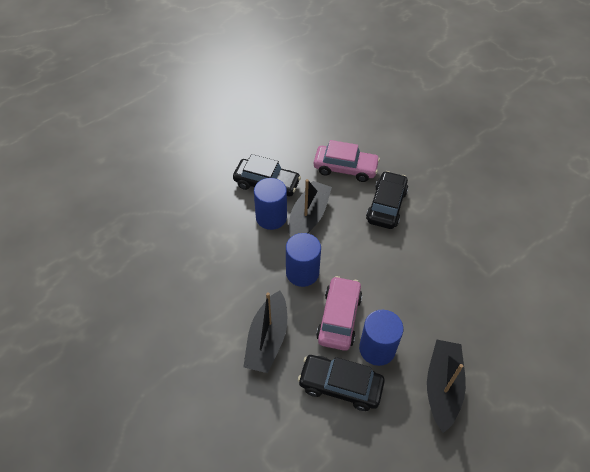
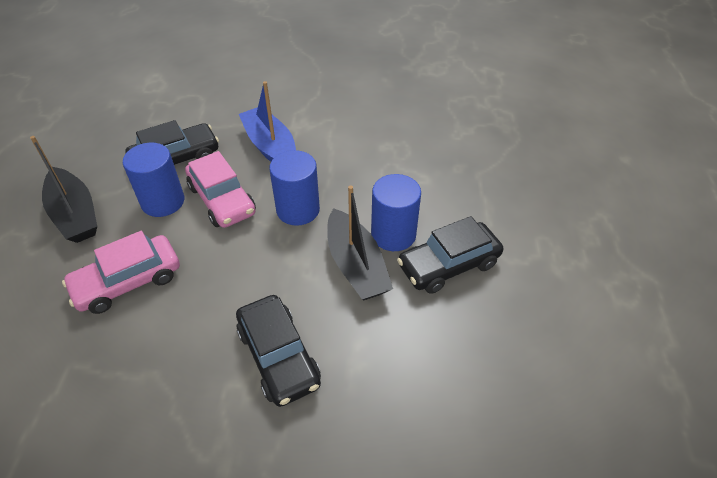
camera: 135 degrees right, 5 degrees down
black boat [243,290,287,373] -> blue boat [239,81,296,162]
pink car [314,140,380,182] -> pink car moved to [62,231,180,314]

